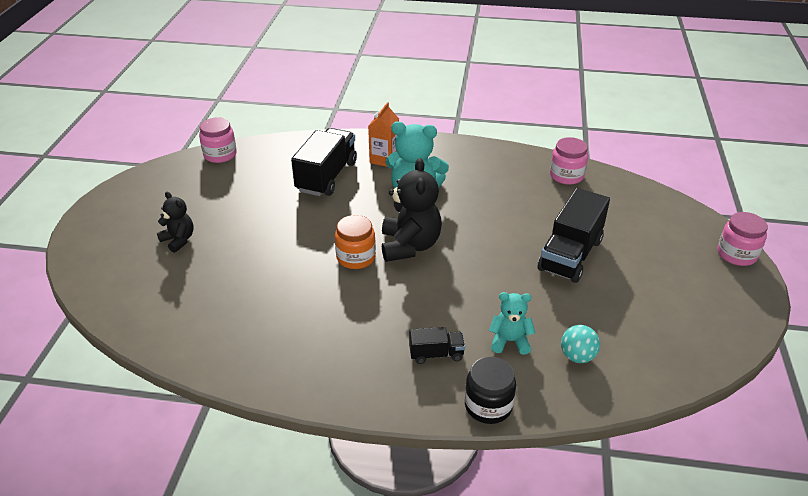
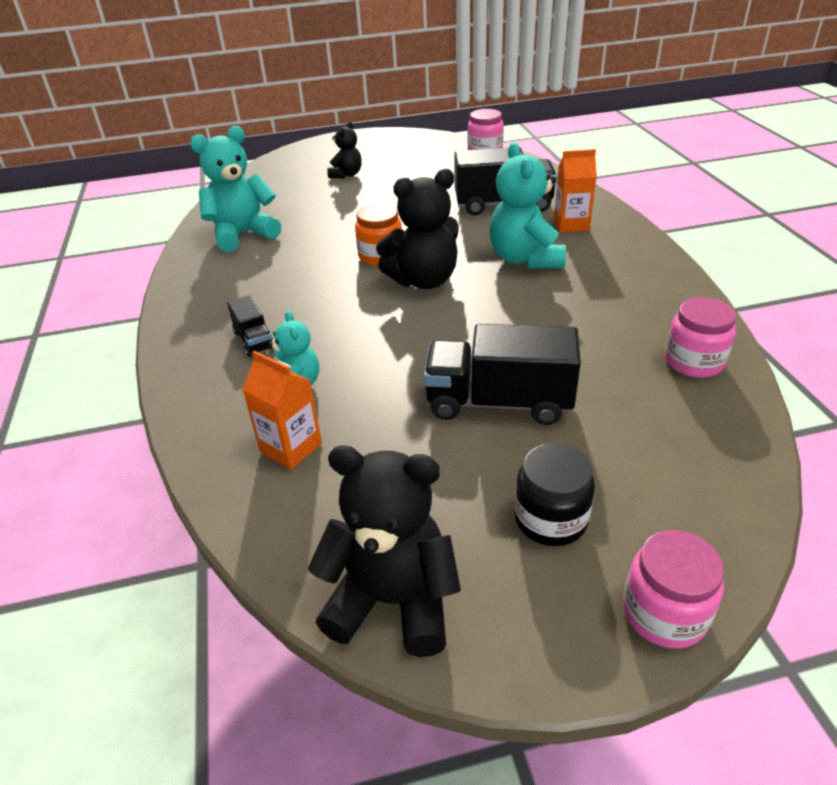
camera: 70 degrees right, 0 degrees up
black jar [465,357,516,424] -> black jar moved to [515,443,595,546]
turquoise ball [561,325,600,363] -> orange carton [242,351,322,470]
none -> turquoise teddy bear [190,126,281,252]
none -> black teddy bear [308,445,461,657]

